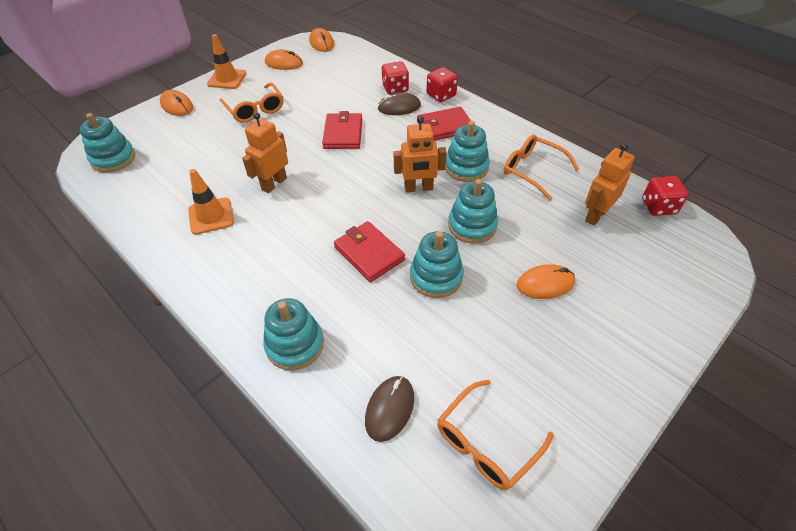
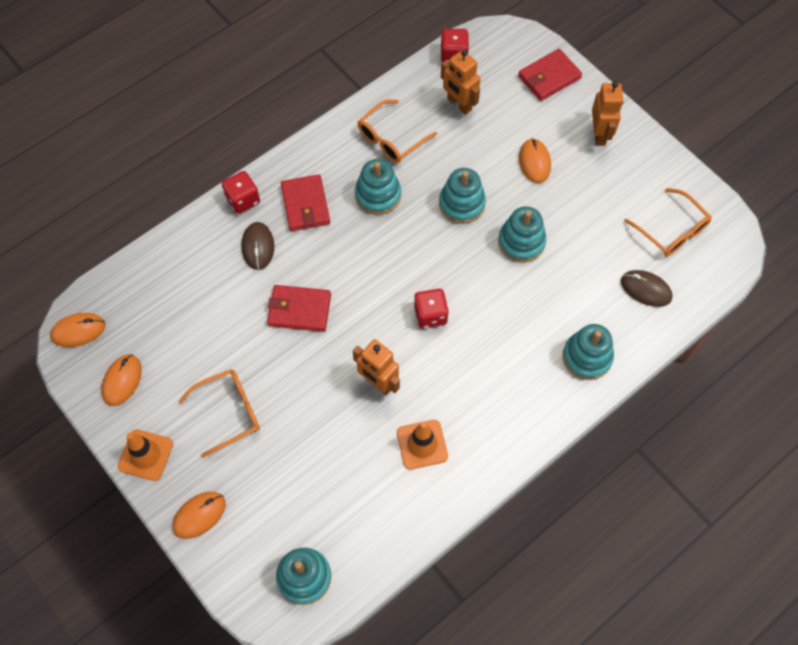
camera: 85 degrees left, 15 degrees up
red wallet [334,221,405,282] -> red wallet moved to [518,49,582,101]
red dice [382,61,409,94] -> red dice moved to [414,289,449,329]
orange robot [393,116,447,192] -> orange robot moved to [592,81,623,146]

